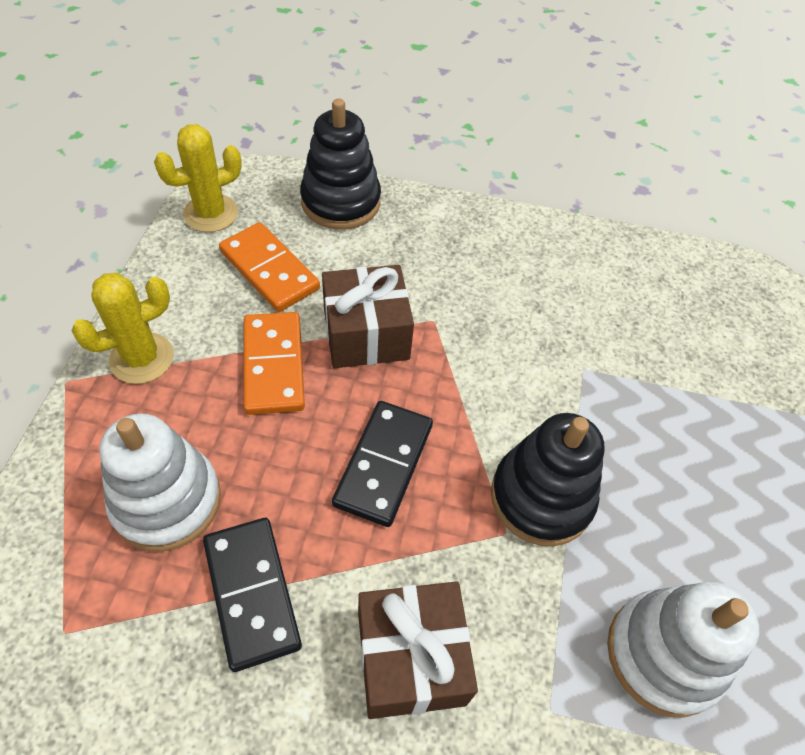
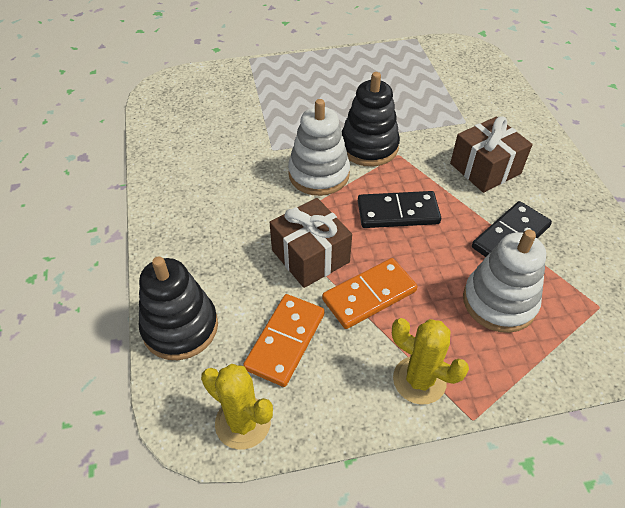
camera: 110 degrees left, 5 degrees down
white stacking toy [607,582,759,718] -> white stacking toy moved to [288,99,350,196]

